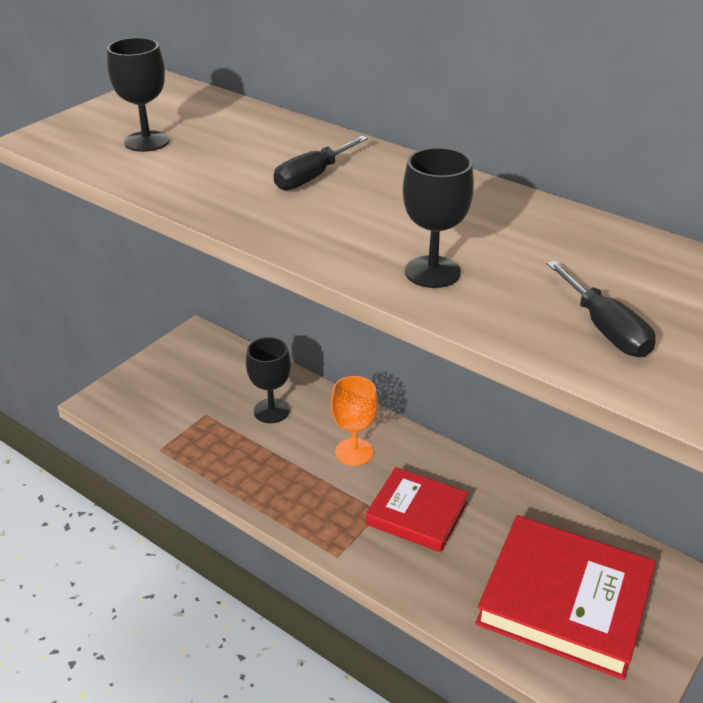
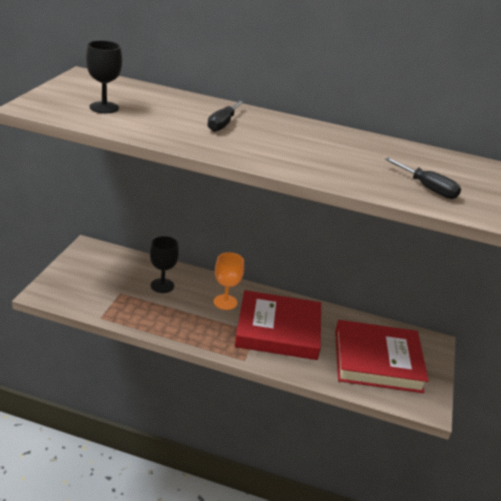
camera: 25 degrees left, 5 degrees down
red book [366,467,468,552] -> red book [235,290,321,360], size x1.64
black goblet [403,147,474,288] -> none

